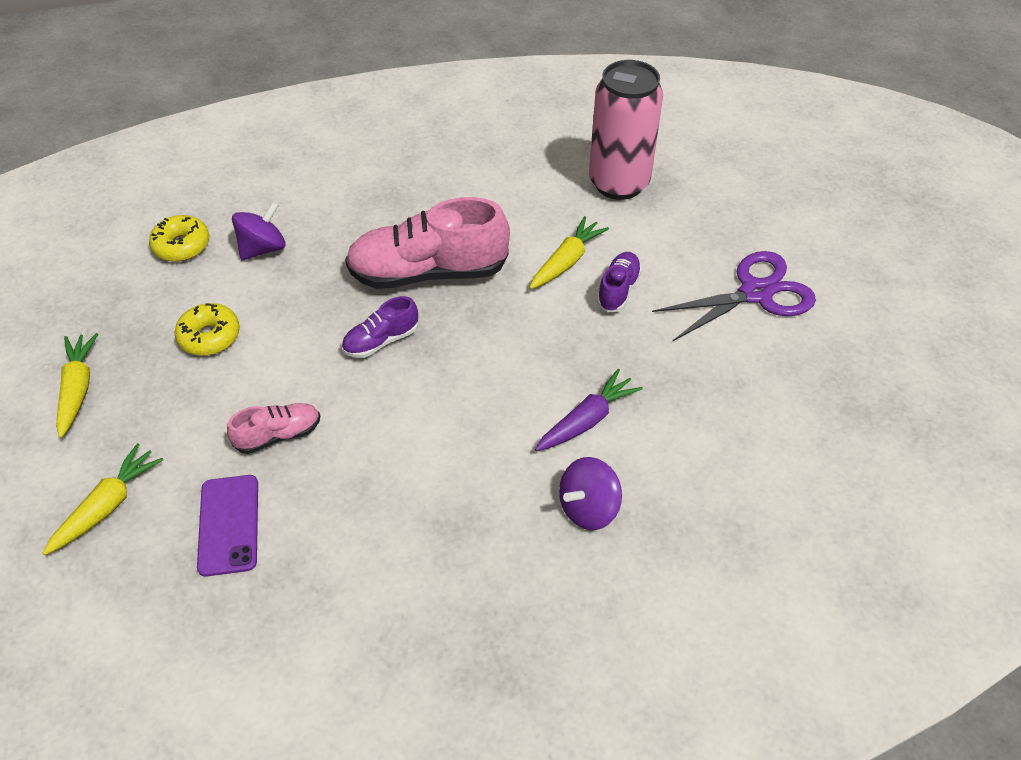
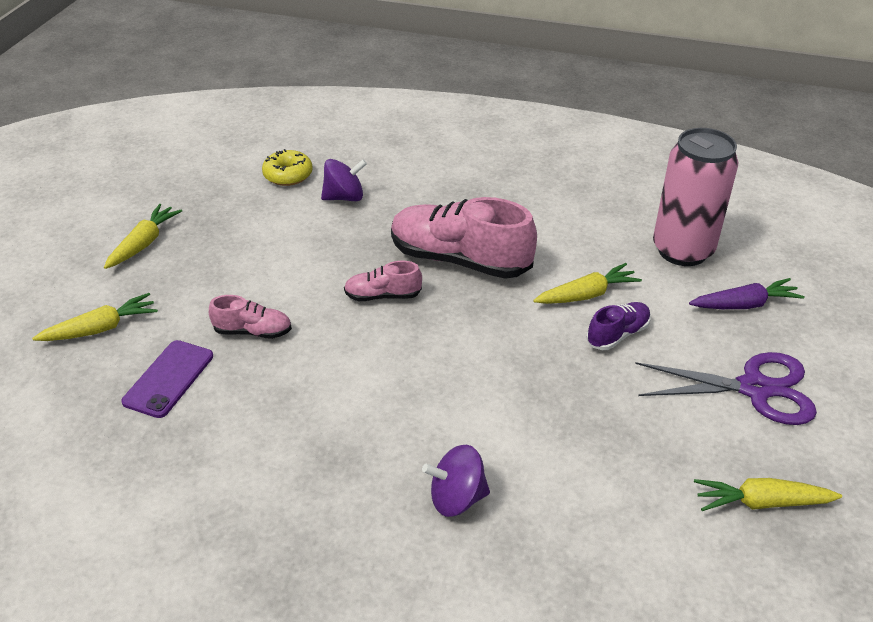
camera: 30 degrees right, 10 degrees down
yellow donut [175,303,240,356] -> none
purple shoe [342,296,418,358] -> pink shoe [344,261,422,301]
purple carrot [535,369,643,451] -> purple carrot moved to [689,278,805,309]
none -> yellow carrot [694,478,842,511]

